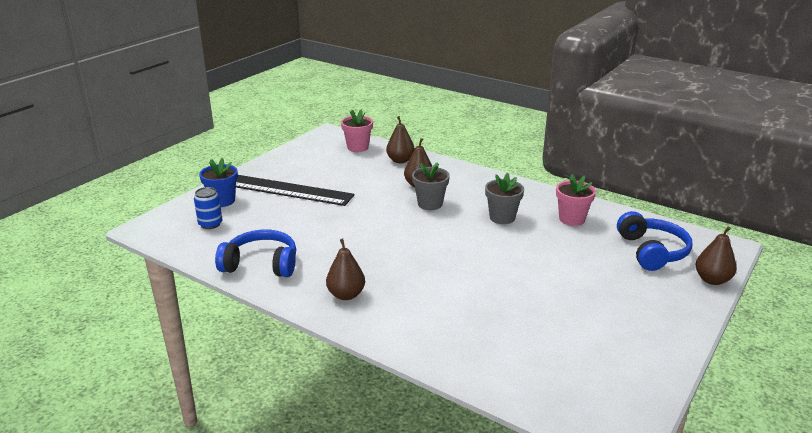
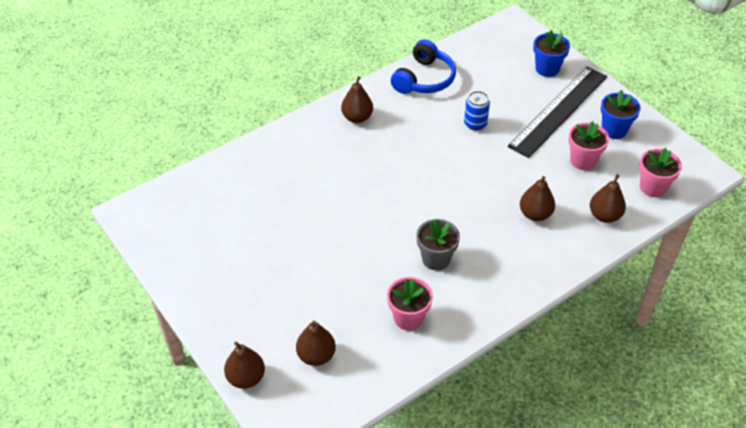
camera: 110 degrees right, 20 degrees up
blue can [194,187,222,229] -> blue can moved to [464,91,490,131]
grey flower pot [412,163,450,210] -> none
blue headphones [617,211,692,271] -> brown pear [296,320,336,366]
none -> pink flower pot [568,121,609,170]
none -> blue flower pot [601,90,641,139]

